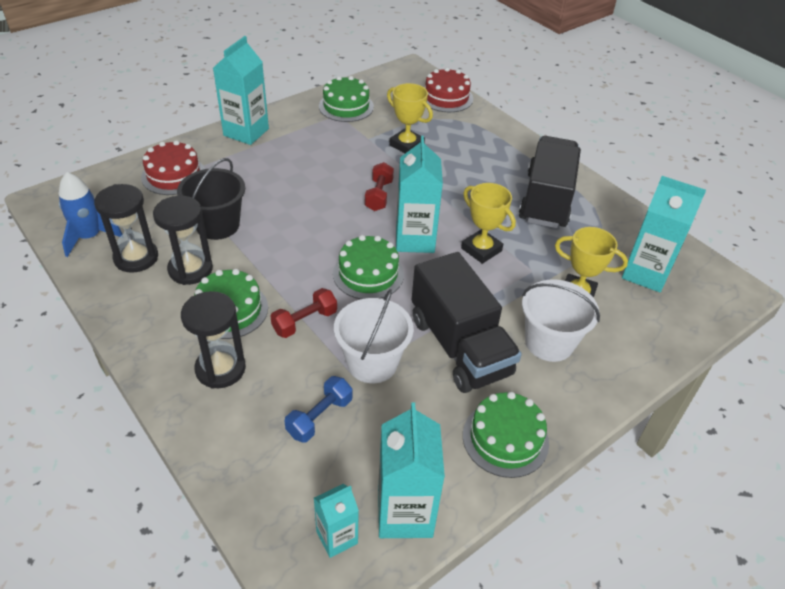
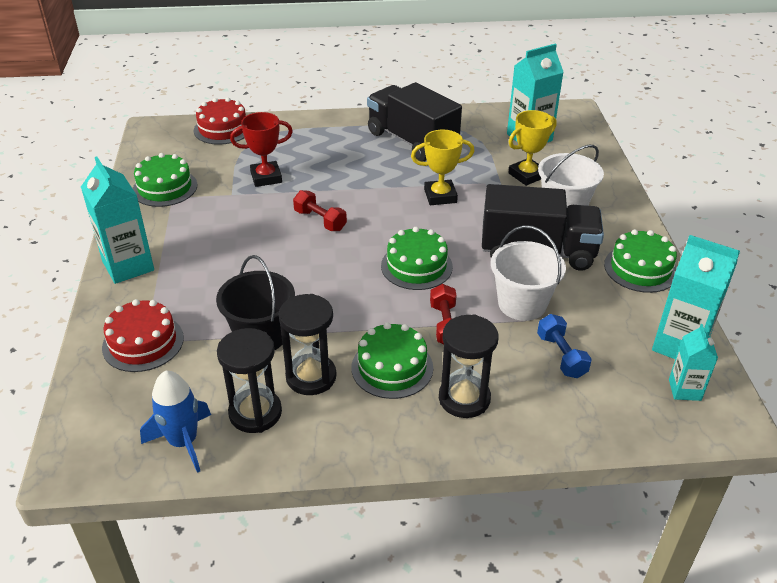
camera: 55 degrees left, 5 degrees down
yellow trophy [387,83,433,153] -> red trophy [230,112,293,187]
turquoise carton [396,136,443,253] -> none

